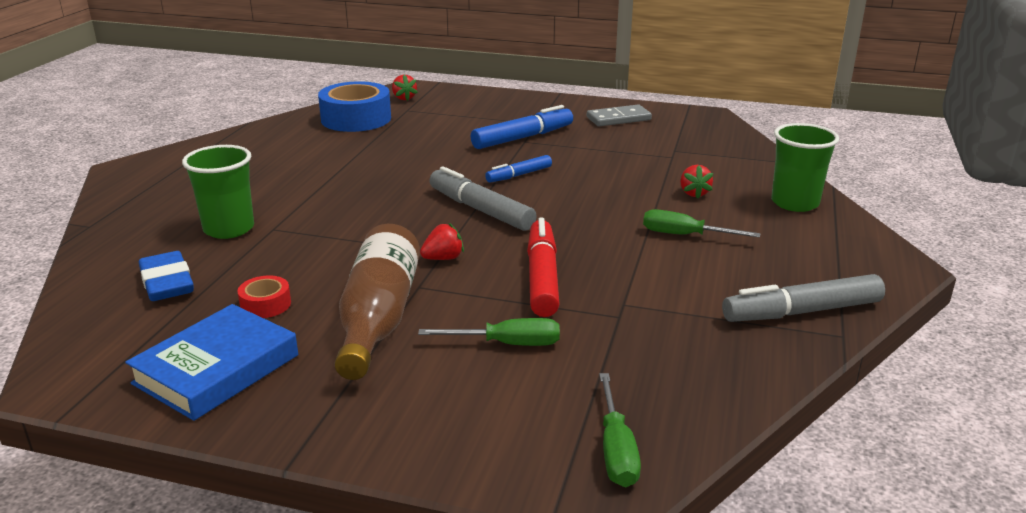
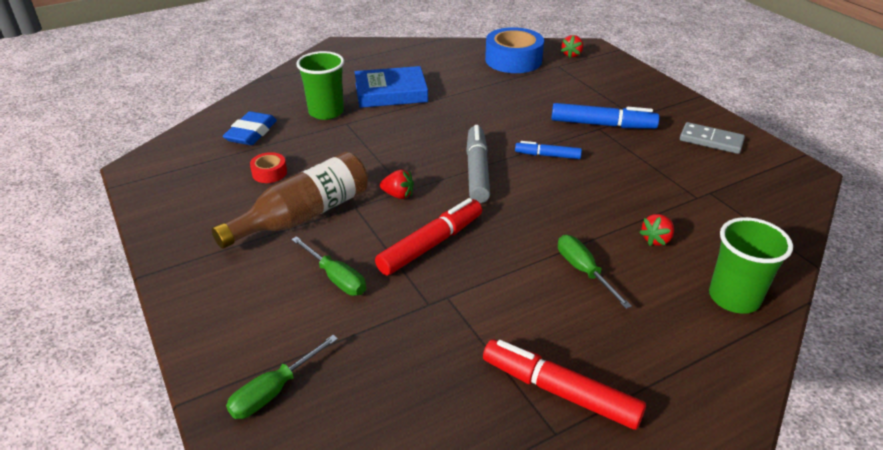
camera: 45 degrees right, 10 degrees up
blue book [125,304,298,421] -> blue book moved to [355,66,428,108]
grey marker [722,274,885,322] -> red marker [483,339,646,430]

